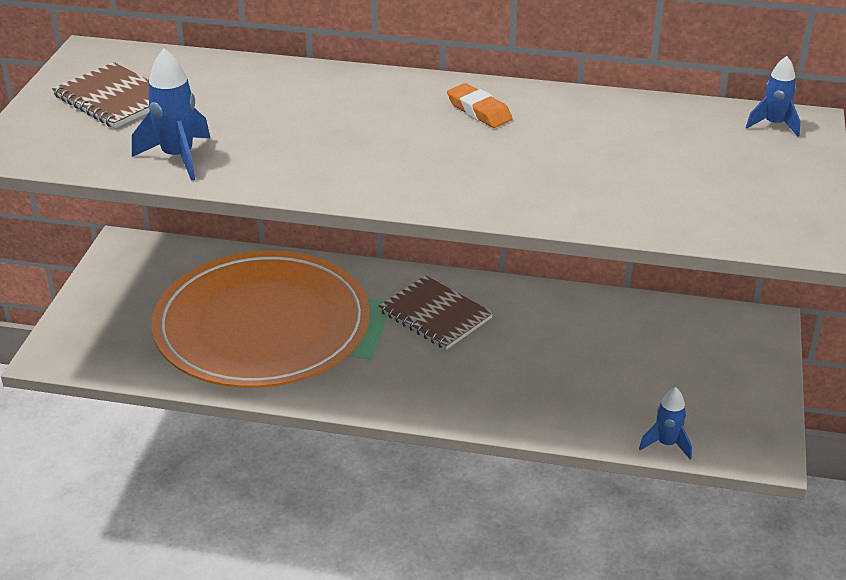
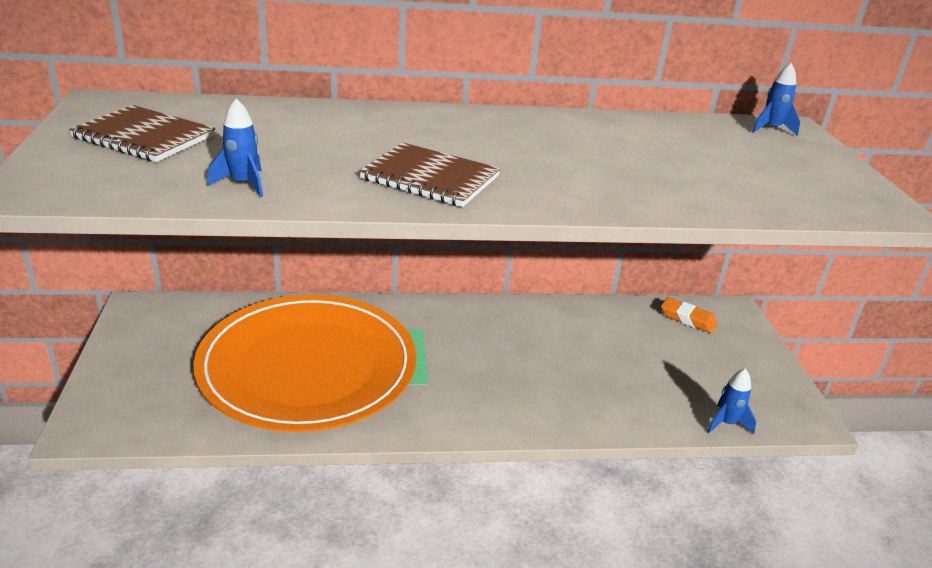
camera: 20 degrees left, 5 degrees down
blue rocket [132,48,210,181] -> blue rocket [207,98,263,197], size x0.66
brown notebook [378,275,493,350] -> brown notebook moved to [359,143,501,207]
orange eraser [447,83,512,128] -> orange eraser moved to [661,297,717,333]

